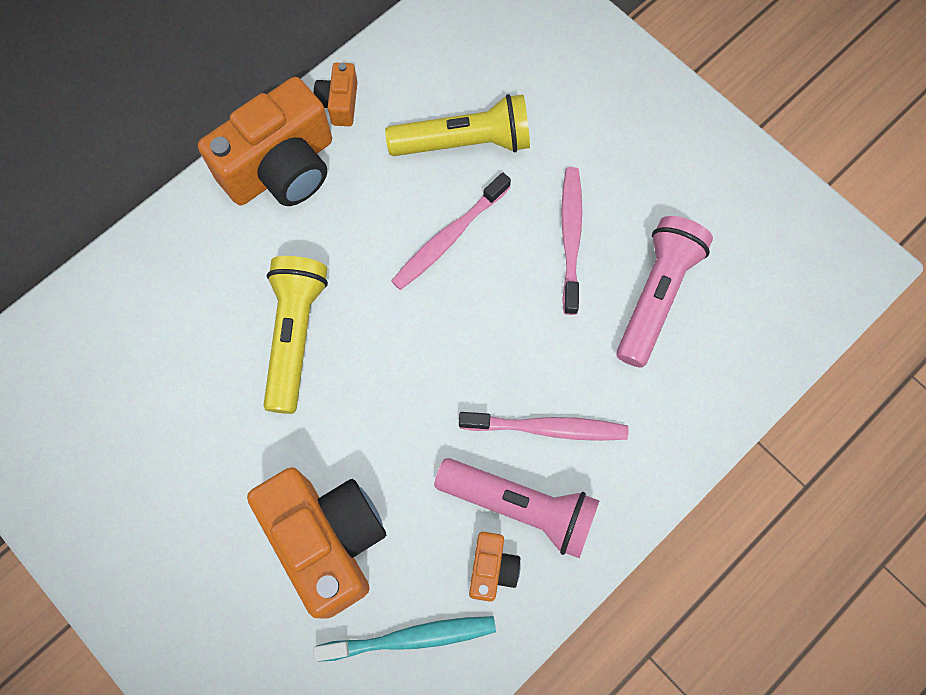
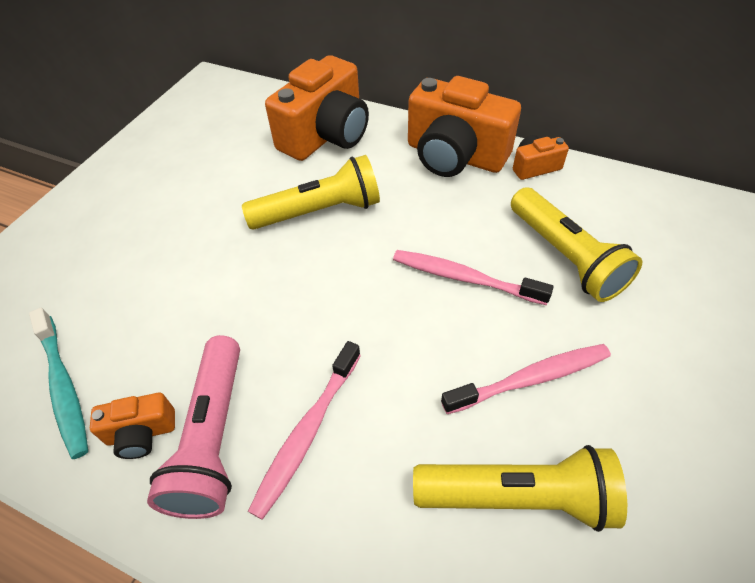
camera: 70 degrees right, 20 degrees down
orange camera [247,467,386,619] -> orange camera moved to [265,55,369,161]
pink toothbrush [459,412,628,441] -> pink toothbrush turned 45 degrees clockwise [248,341,361,520]
pink flashlight [616,216,713,368] -> yellow flashlight [413,445,627,532]

